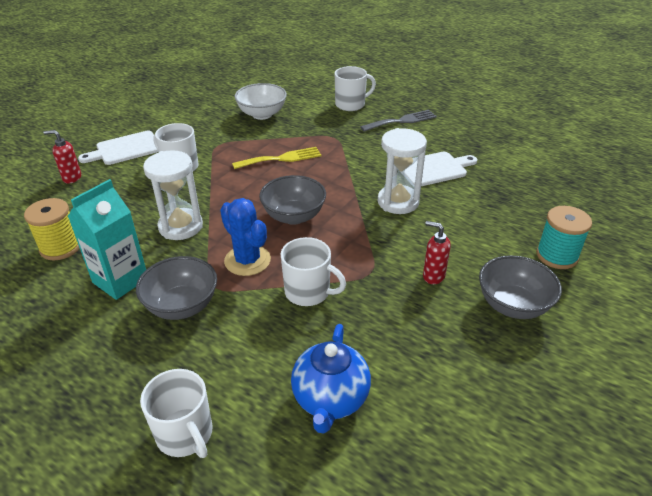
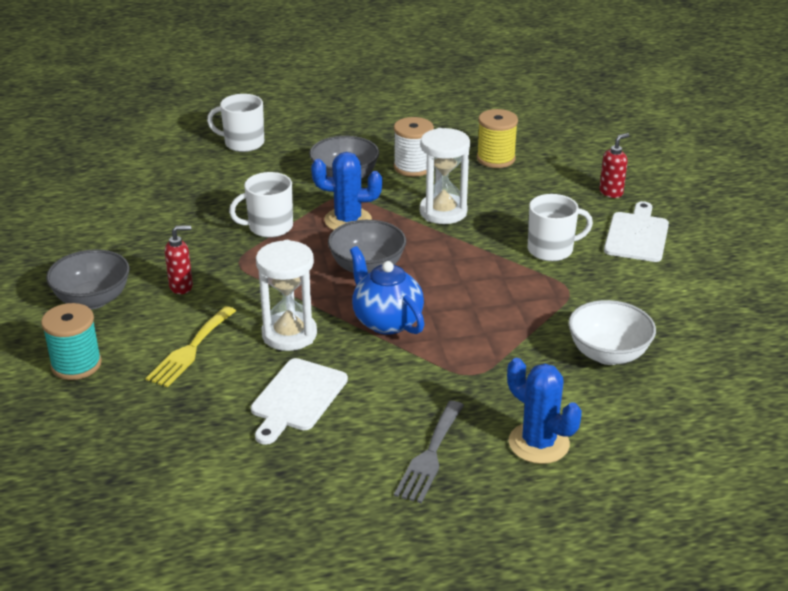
camera: 135 degrees right, 5 degrees down
turquoise carton [68,179,146,300] -> white spool [394,117,434,177]
yellow fork [232,147,321,169] -> yellow fork moved to [146,306,236,387]
blue teapot [291,324,371,433] -> blue teapot moved to [350,246,425,335]
white mug [335,66,376,111] -> blue cactus [507,358,582,464]

